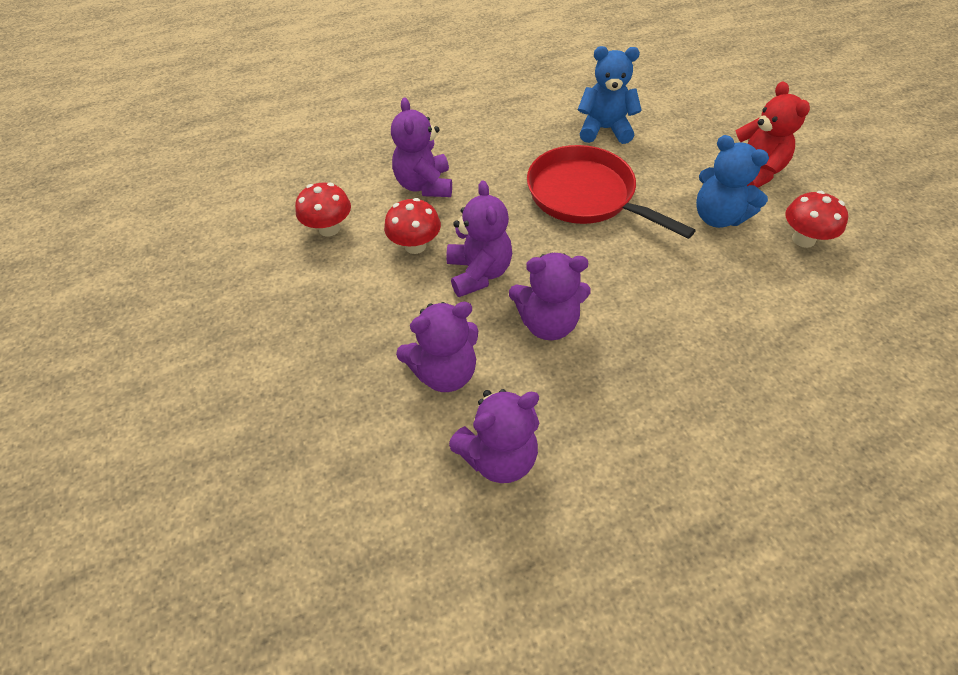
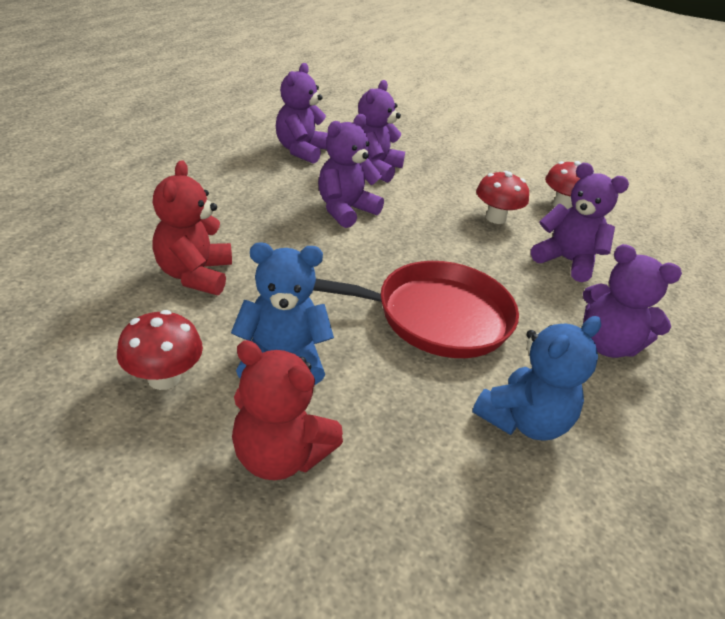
camera: 130 degrees right, 15 degrees down
purple teddy bear [446,180,512,297] -> purple teddy bear moved to [583,244,682,358]
none -> red teddy bear [152,160,232,295]

